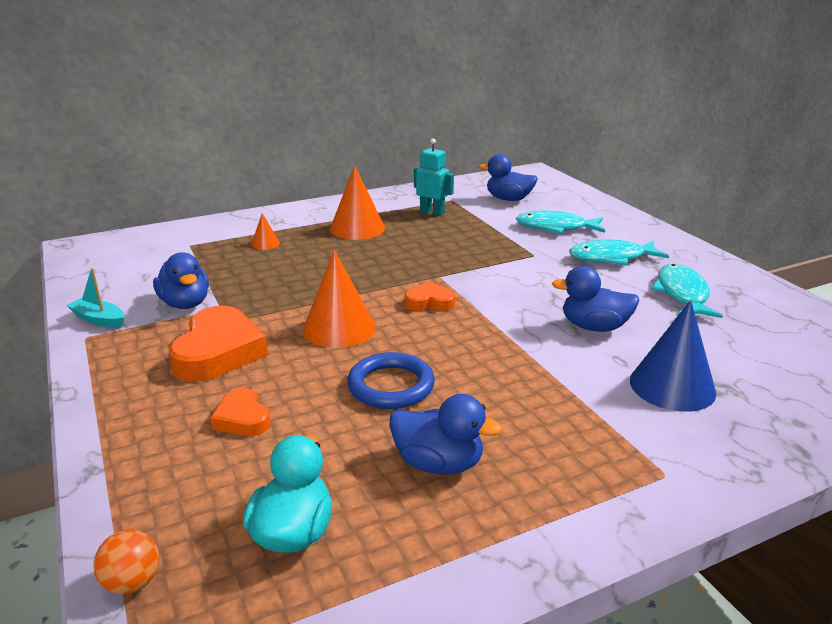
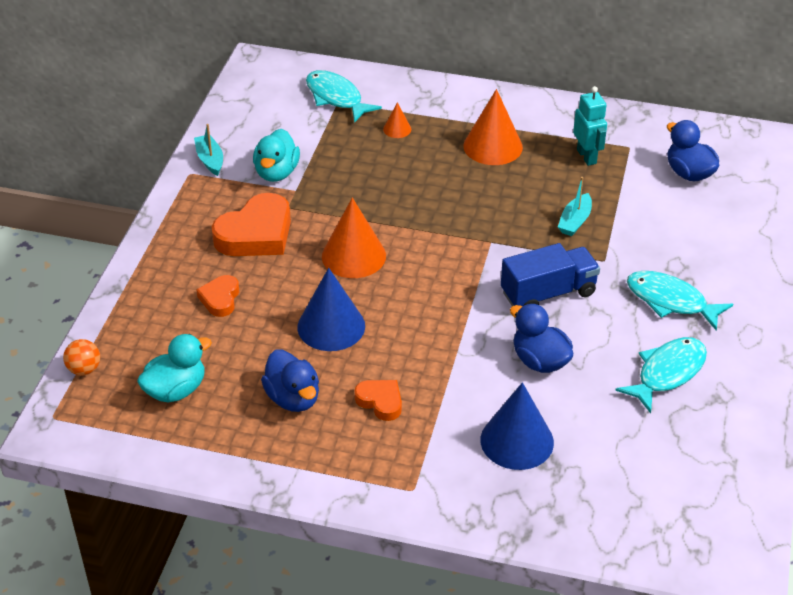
camera: 40 degrees right, 15 degrees up
blue duck [153,252,209,309] -> turquoise duck [253,129,300,182]
blue ring [347,352,435,409] -> blue cone [297,268,365,351]
orange heart [404,282,456,311] -> orange heart moved to [354,380,402,421]
turquoise fish [515,211,605,234] -> turquoise fish moved to [306,70,382,123]
none -> blue truck [501,243,600,307]
none -> turquoise boat [558,177,592,236]

